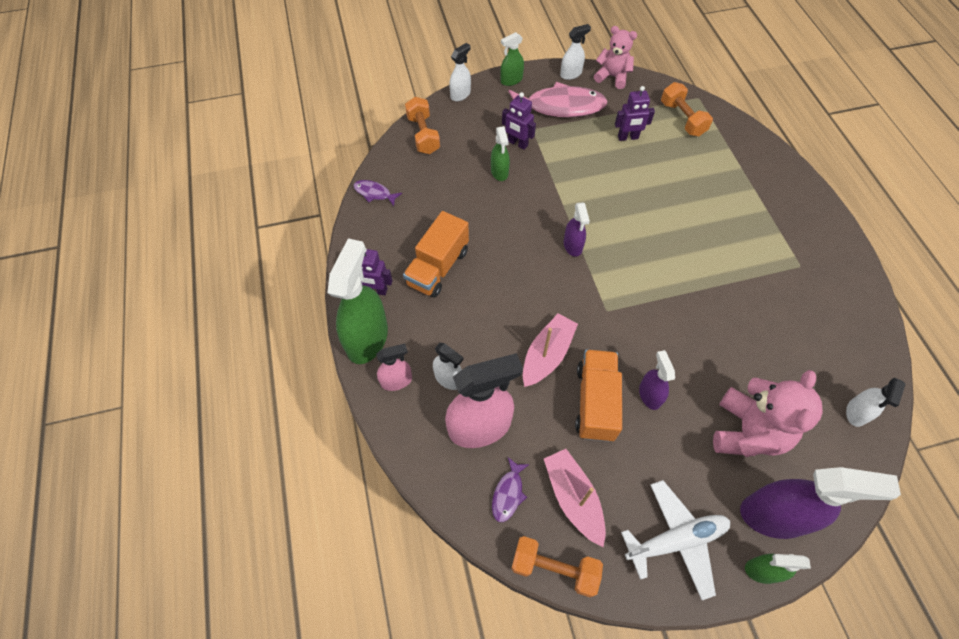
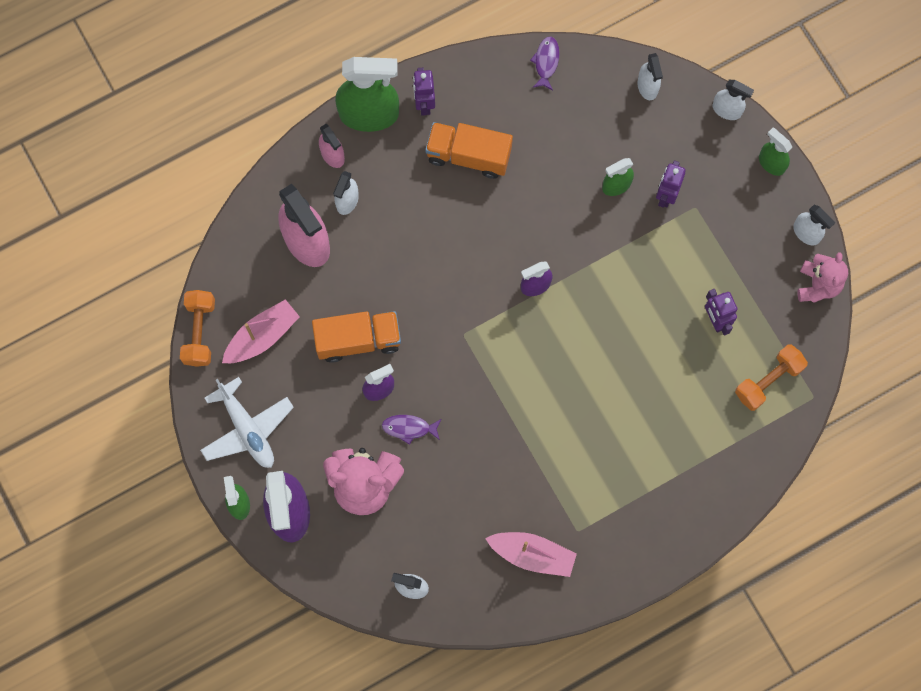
camera: 75 degrees right, 15 degrees up
orange dumbbell [405,97,440,154] -> white spray bottle [638,53,663,100]
purple fish [492,457,530,522] -> purple fish moved to [382,415,441,445]
pink fish [509,82,607,117] -> none
pink boat [523,313,578,387] -> pink boat moved to [485,532,577,577]

